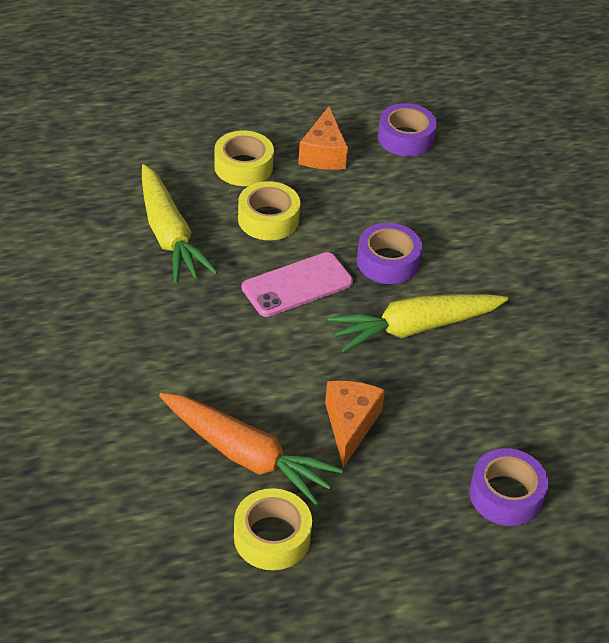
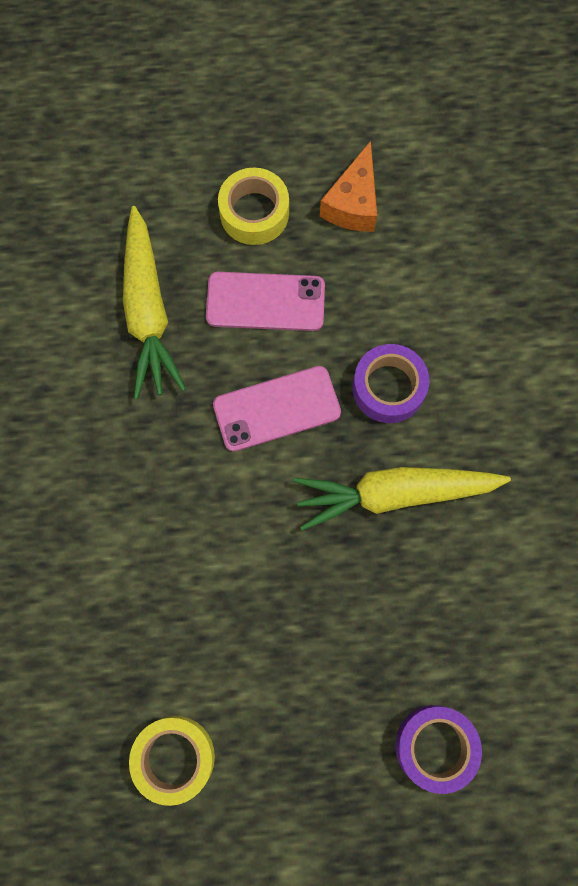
camera: 15 degrees right, 30 degrees up
orange carrot [159,393,343,506] -> none
yellow tape [238,181,300,240] -> pink phone [206,272,325,331]
orange cheese [325,381,385,468] -> none
purple tape [378,103,437,157] -> none

